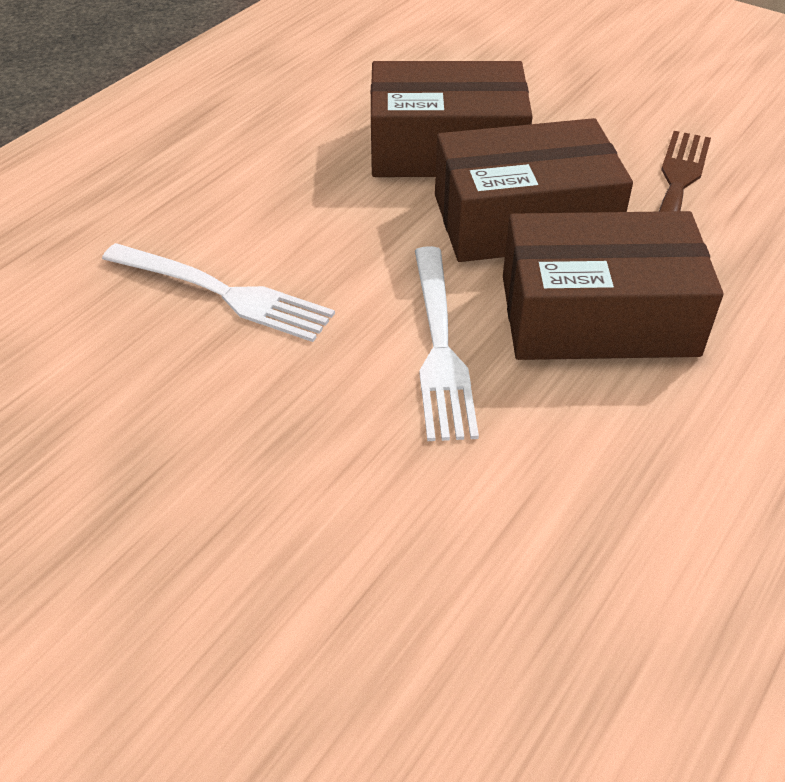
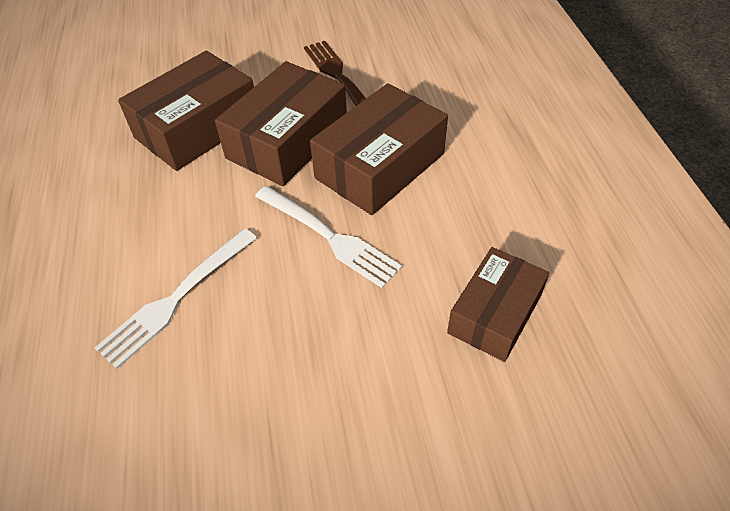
camera: 45 degrees left, 5 degrees up
white fork [102,243,335,342] -> white fork turned 150 degrees clockwise [95,229,257,369]
none -> brown box [447,247,549,362]

